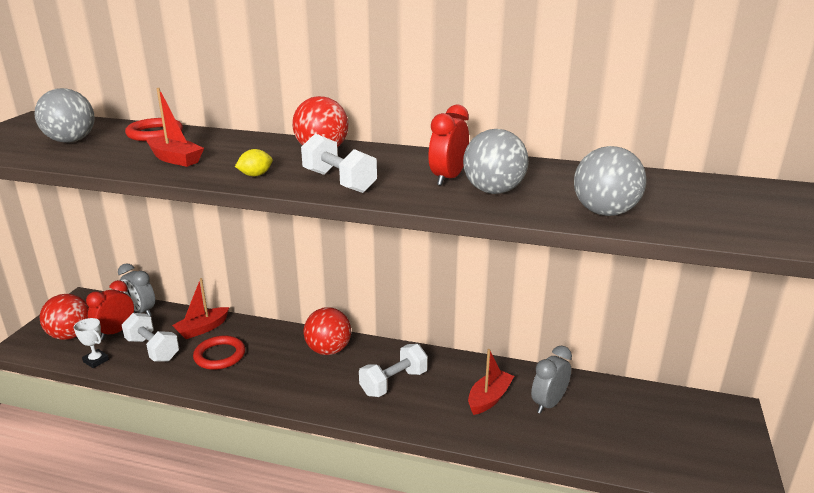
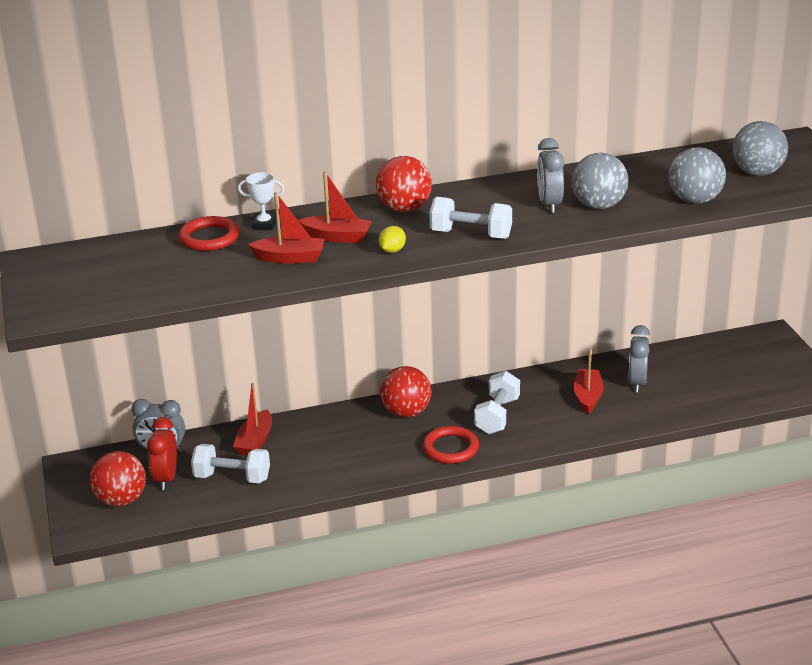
camera: 30 degrees left, 5 degrees up
grey ball [35,88,95,143] -> grey ball moved to [732,121,788,176]
white trophy [73,318,109,368] -> white trophy moved to [238,172,284,229]
red ring [193,336,245,370] -> red ring moved to [423,426,479,464]
red clock [428,104,469,186] -> grey clock [537,138,564,213]
none -> red boat [298,171,372,243]

